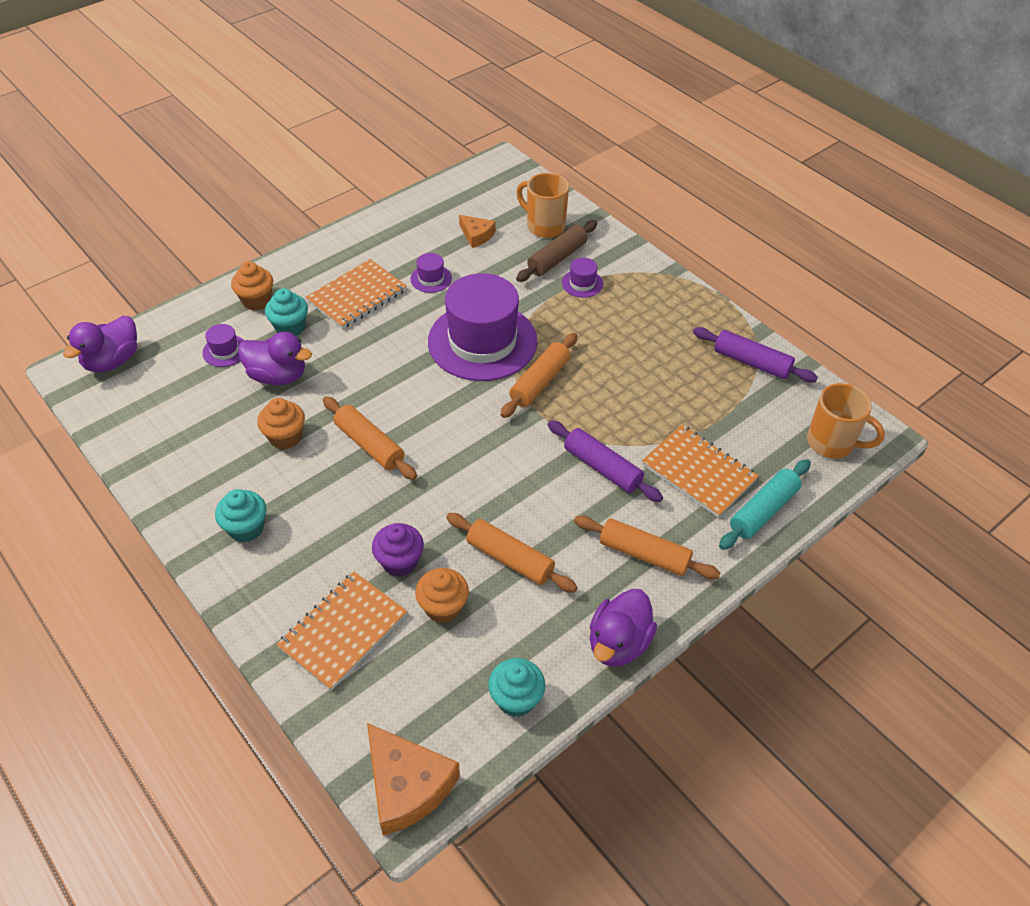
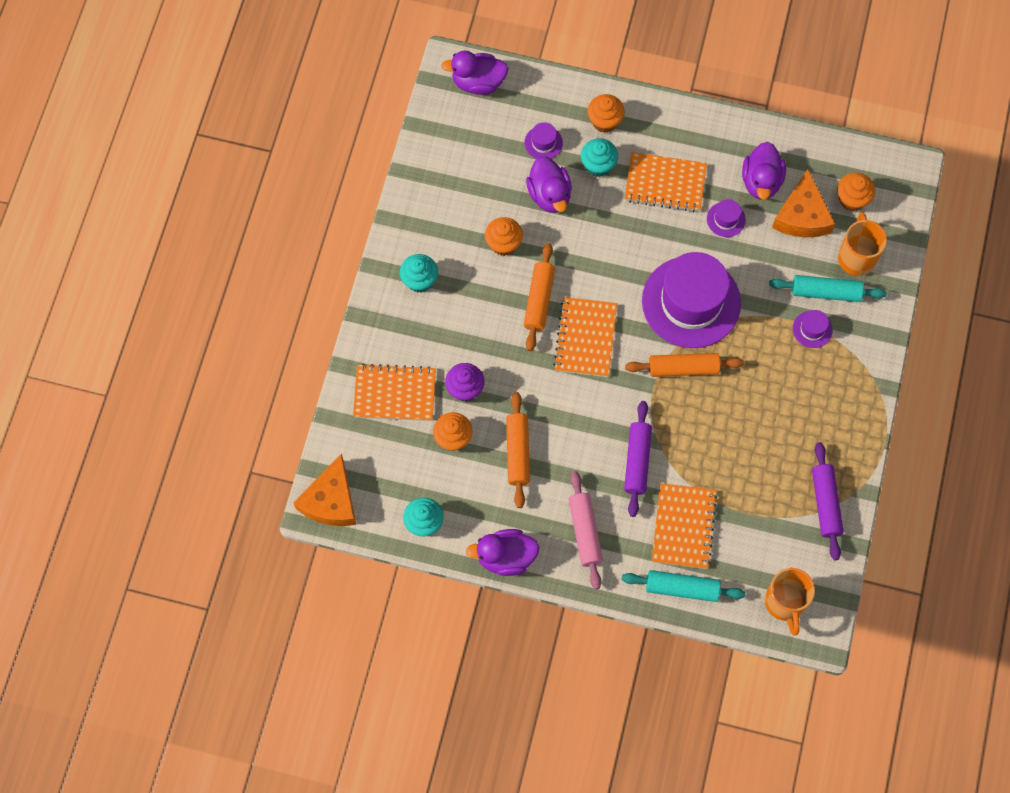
camera: 55 degrees right, 20 degrees up
orange cheese [459,215,496,248] -> orange cheese [772,169,835,238], size x1.75
brown rolling pin [516,220,597,282] -> turquoise rolling pin [769,275,887,302]
orange rolling pin [574,515,720,579] -> pink rolling pin [569,471,603,589]
none -> orange notebook [553,297,617,377]
none -> purple duck [742,142,786,200]
none -> orange cupcake [837,173,875,211]

